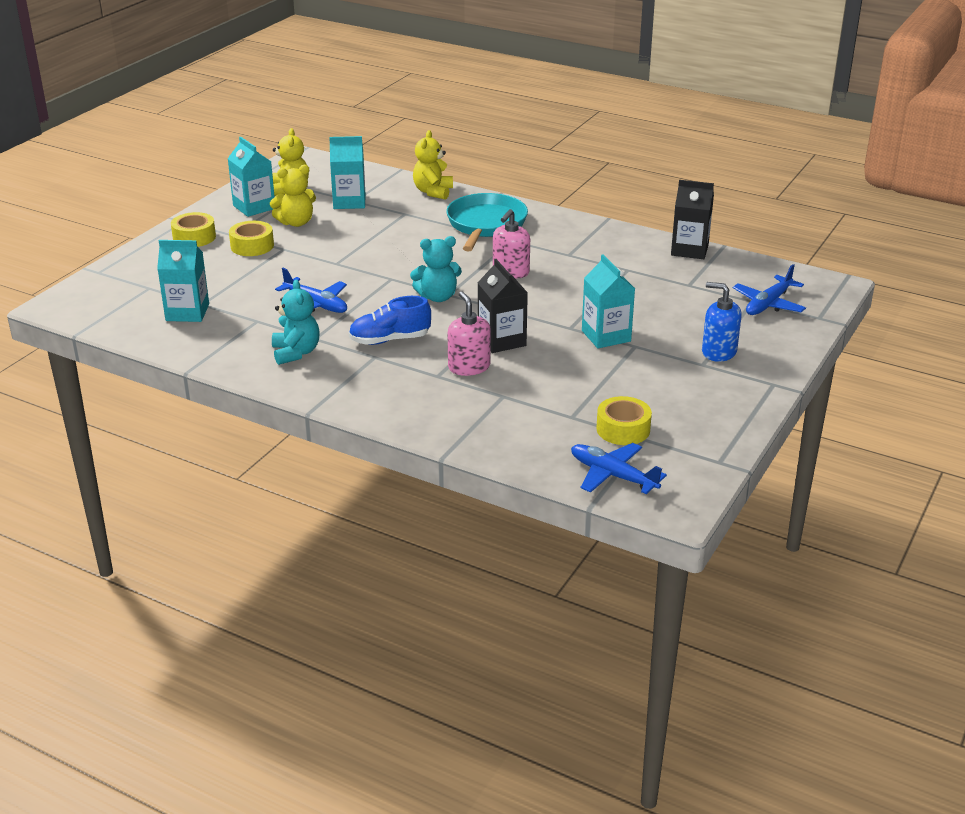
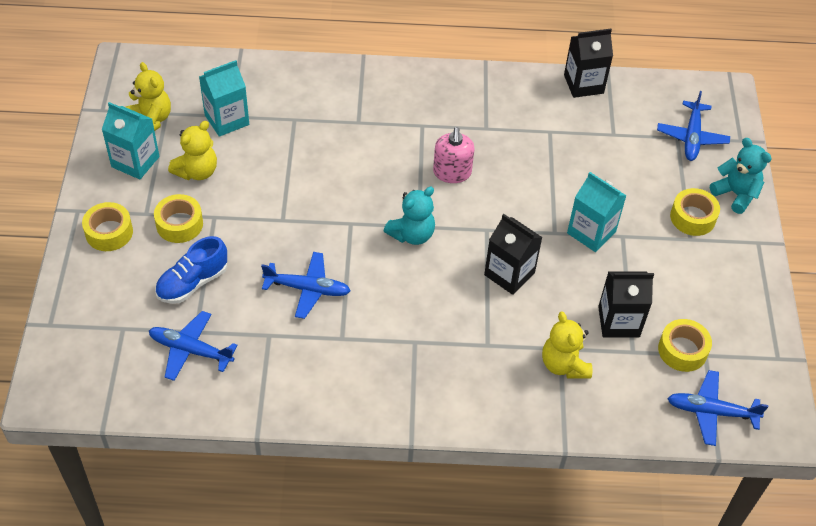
camera: 30 degrees left, 20 degrees up
turquoise carton [157,240,209,322] -> blue plane [149,311,238,381]
turquoise teddy bear [272,280,319,365] -> turquoise teddy bear moved to [710,138,772,214]
blue shoe [349,296,431,345] -> blue shoe moved to [155,236,227,304]
yellow teddy bear [413,130,453,200] -> yellow teddy bear moved to [542,311,592,378]
turquoise pan [446,193,528,251] -> none
pink soap dispenser [448,291,491,376] -> none
blue soap dispenser [702,282,742,362] -> yellow tape [670,188,720,236]
none -> black carton [598,272,654,338]

